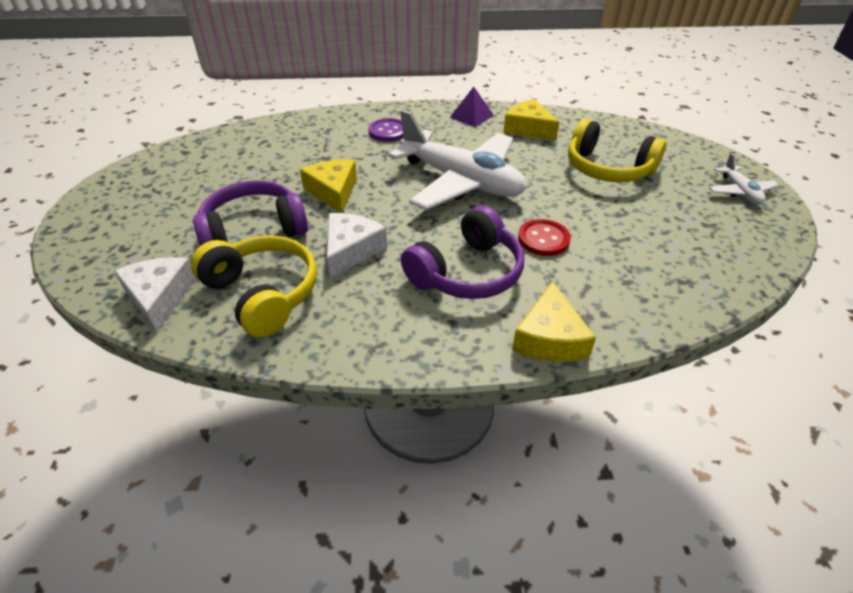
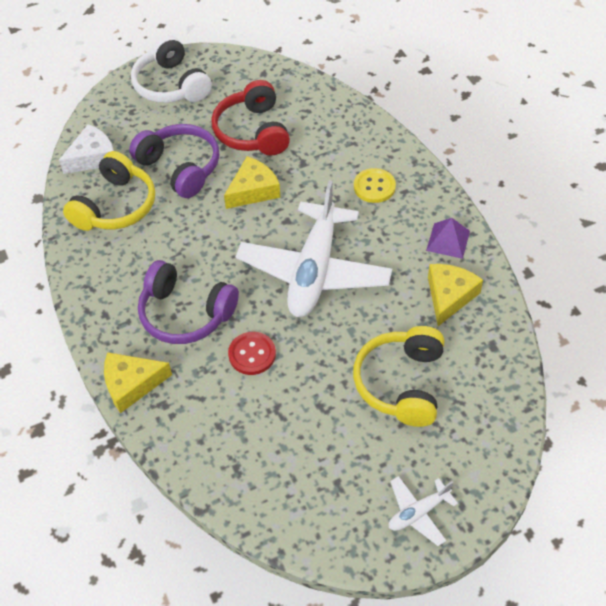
camera: 70 degrees right, 10 degrees up
white cheese [327,213,387,278] -> none
purple button [368,118,404,142] -> yellow button [354,168,396,203]
none -> white headphones [131,36,212,103]
none -> red headphones [211,80,290,155]

